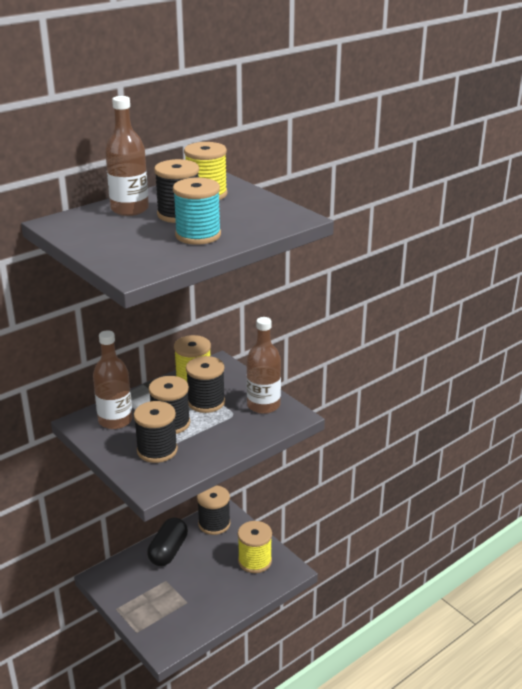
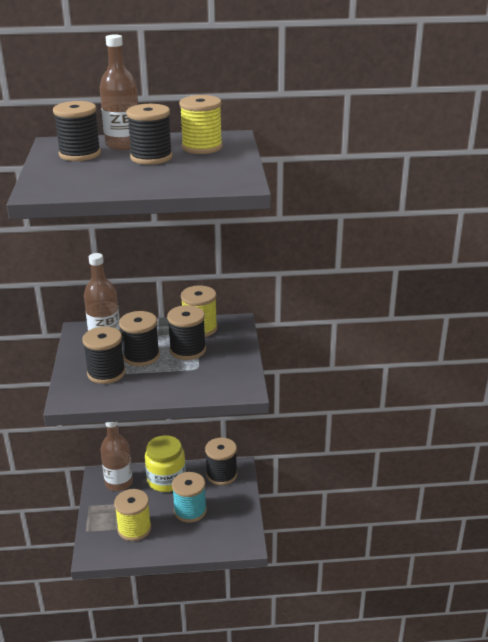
camera: 35 degrees right, 0 degrees up
black capsule [147,518,188,566] -> yellow jar [145,435,186,492]
turquoise spool [173,177,221,245] -> turquoise spool moved to [172,472,207,523]
yellow spool [238,521,272,573] -> yellow spool moved to [114,489,151,541]
brown bottle [247,317,281,414] -> brown bottle moved to [100,422,133,491]
none -> black spool [53,101,101,161]

